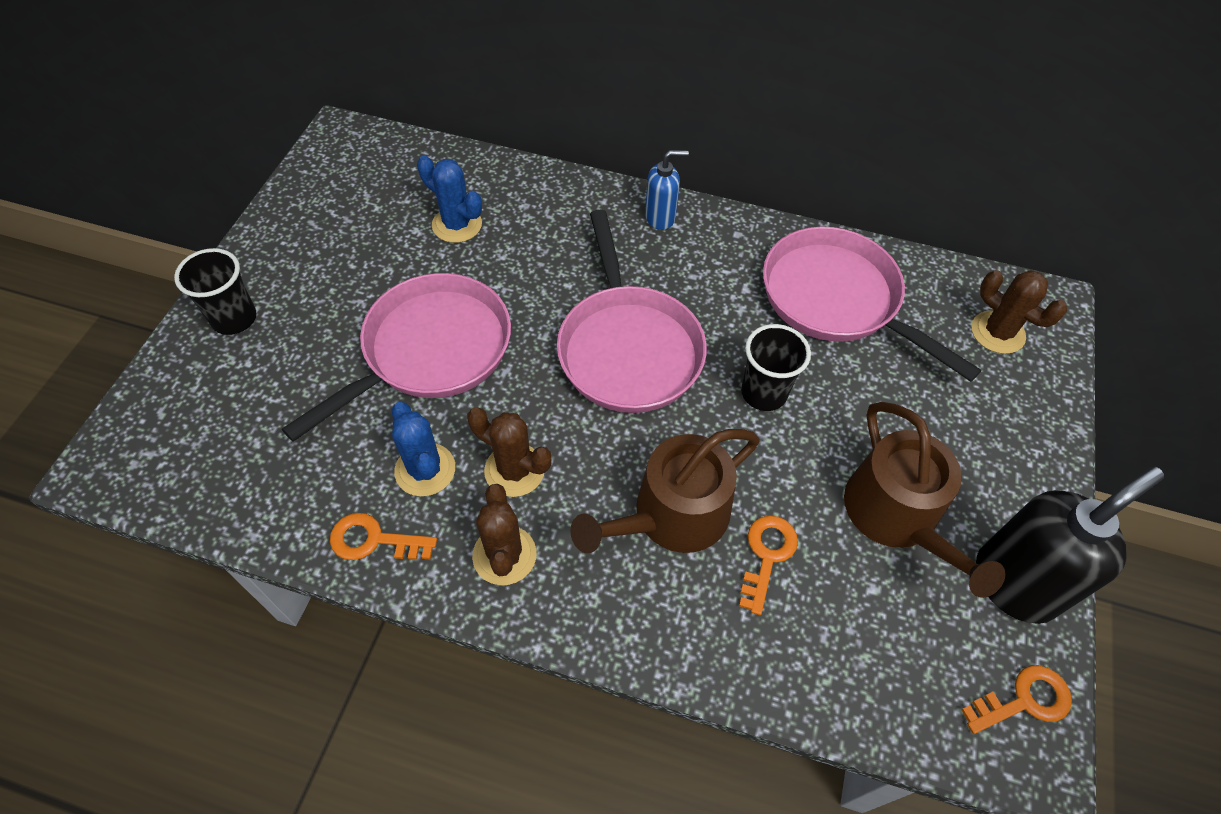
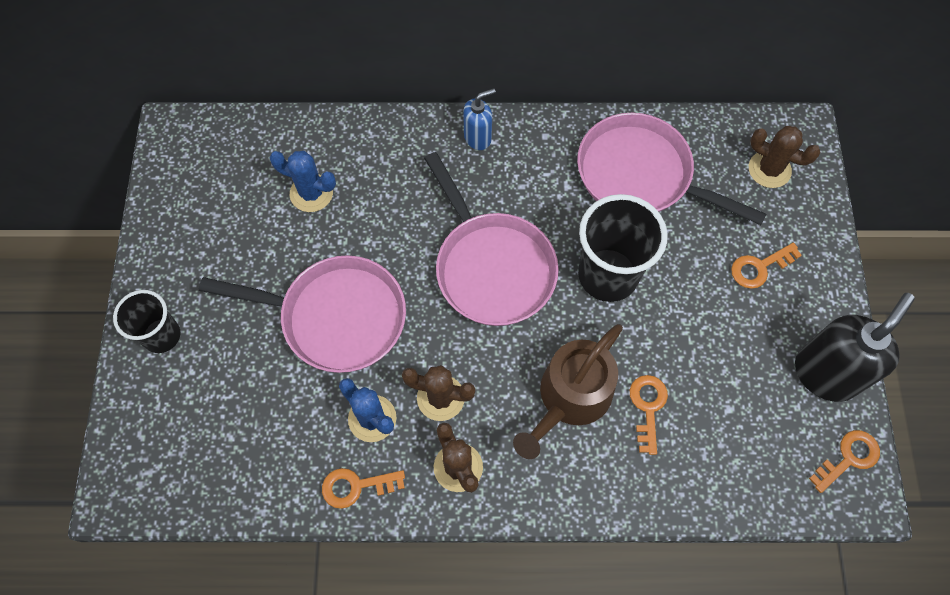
camera: 15 degrees left, 10 degrees up
pink pan [282,273,511,442] -> pink pan turned 75 degrees clockwise [199,255,406,373]
black cup [741,324,811,411] -> black cup [578,194,668,302], size x1.63
brown watering can [844,402,1005,598] -> none
none -> orange key [731,243,802,289]

